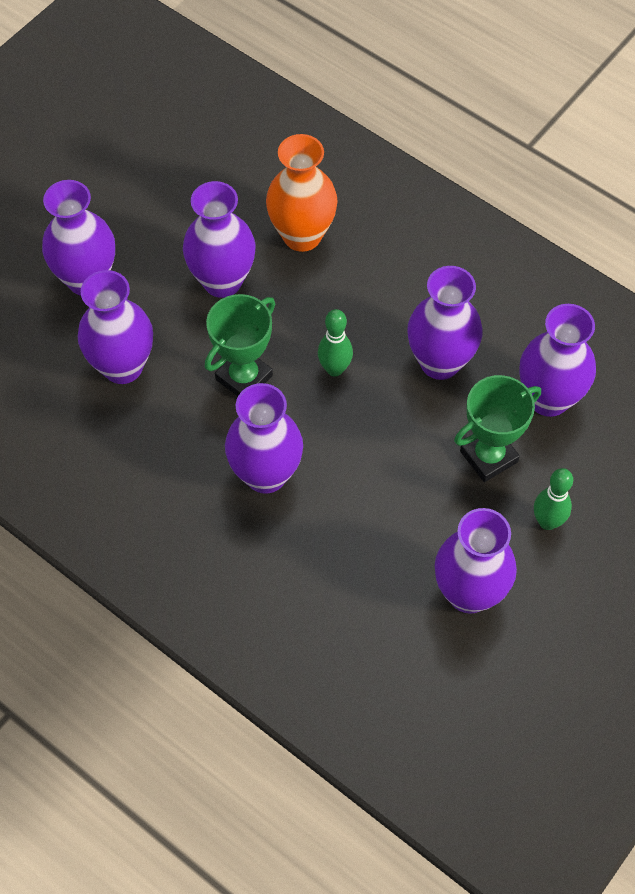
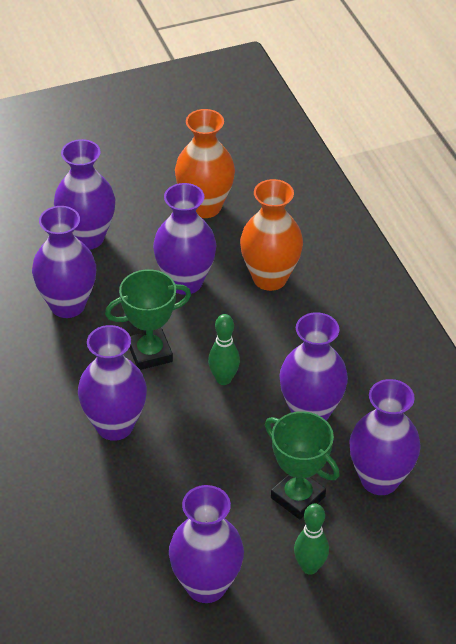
camera: 30 degrees right, 15 degrees down
green trophy [454,375,541,482] -> green trophy turned 45 degrees clockwise [265,411,340,519]
none -> orange vase [175,109,235,218]

